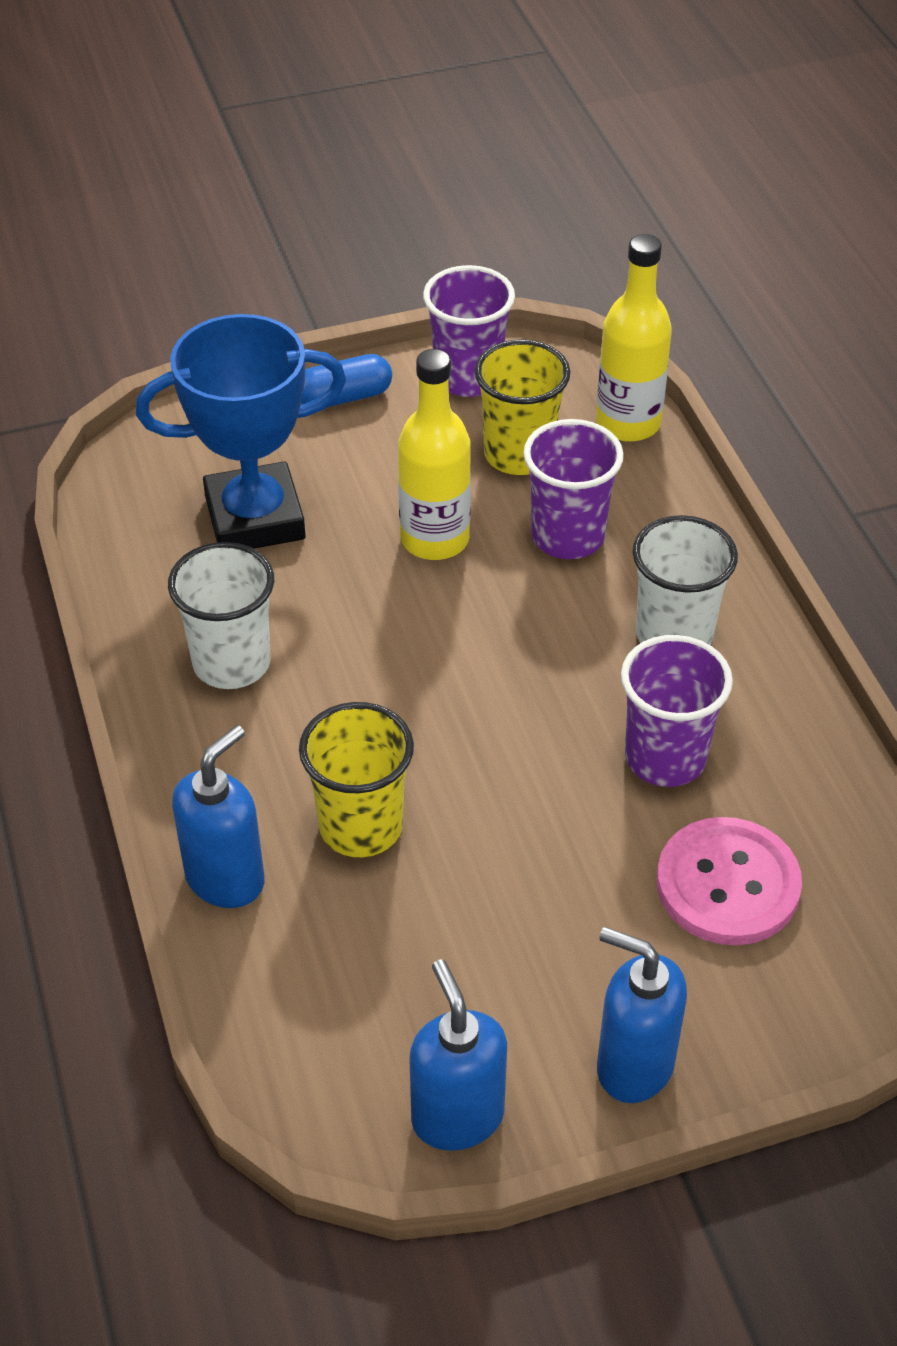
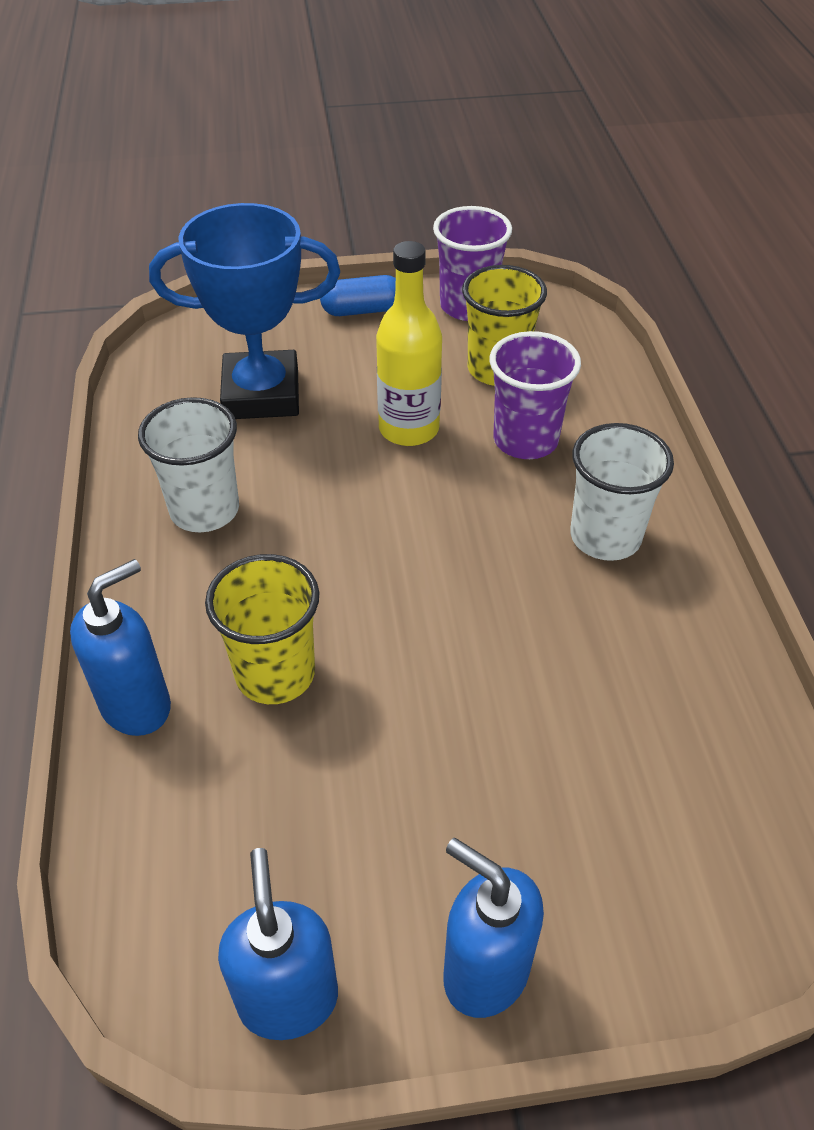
camera: 10 degrees right, 0 degrees up
yellow bottle [596,234,672,442] -> none
purple cup [621,635,733,787] -> none
pink button [657,817,802,945] -> none

